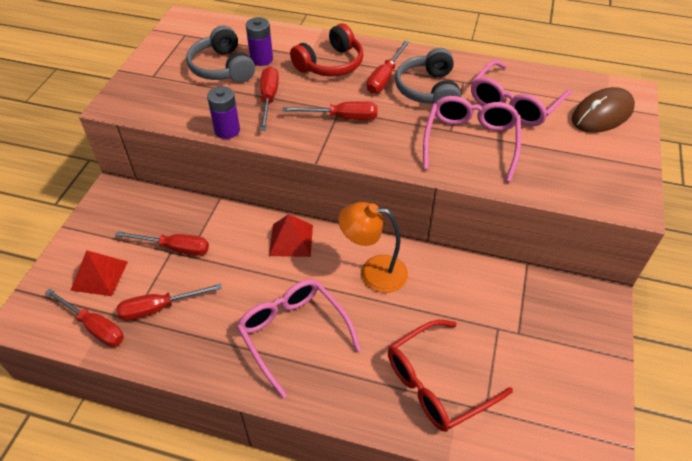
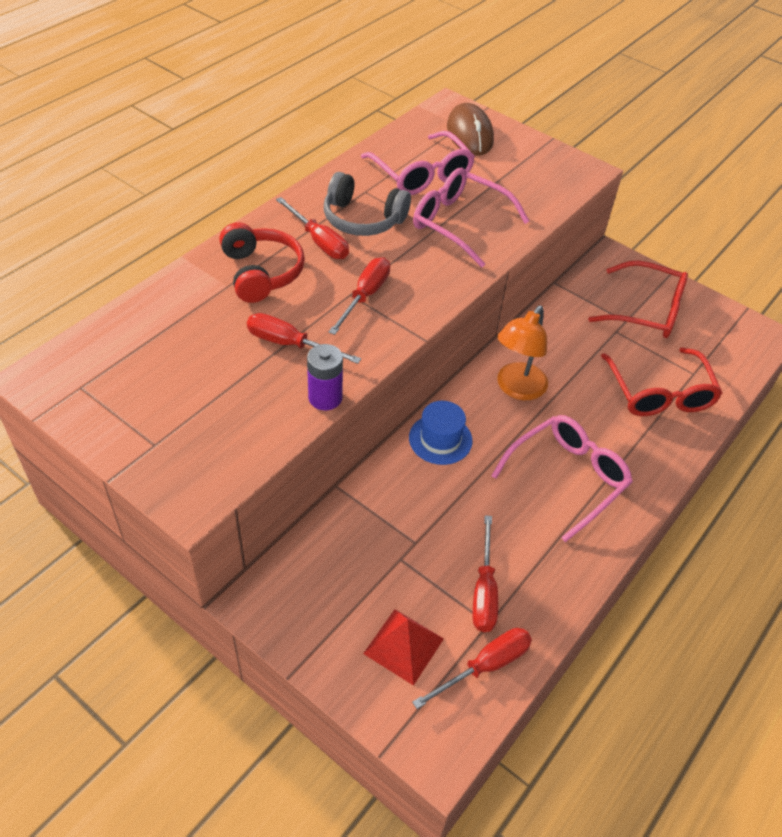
camera: 70 degrees left, 0 degrees up
red screwdriver [115,231,209,256] -> none
grey headphones [186,26,255,83] -> none
pink glasses [237,279,361,398] -> pink glasses turned 150 degrees clockwise [491,415,633,542]
purple battery [246,17,273,66] -> none
red pyramid [269,214,313,257] -> blue hat [409,401,473,465]
none -> red glasses [588,260,688,338]

